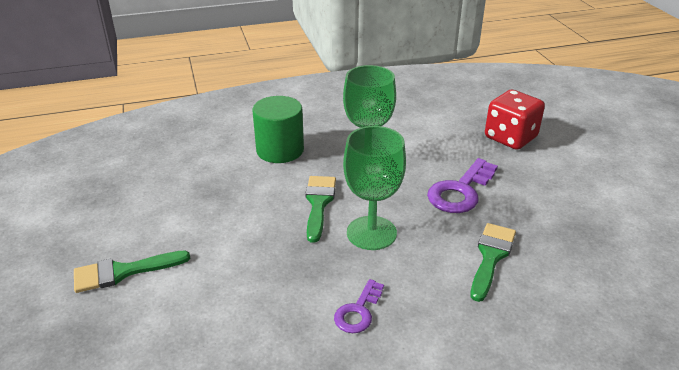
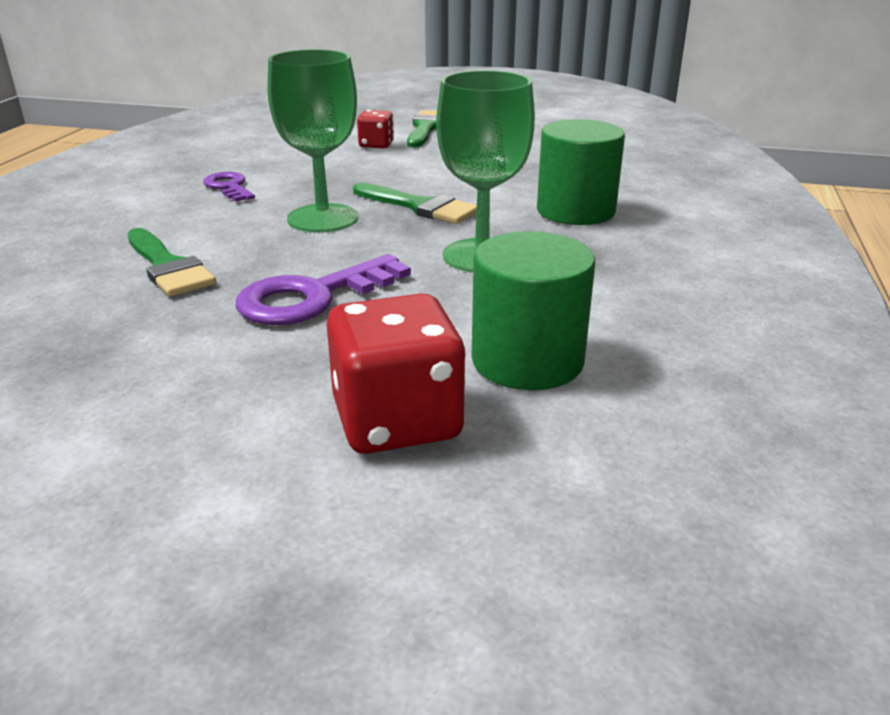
camera: 120 degrees right, 5 degrees down
purple key [427,158,498,213] -> purple key turned 105 degrees counterclockwise [236,254,411,325]
none -> red dice [357,110,394,148]
none -> green cylinder [472,231,595,390]

